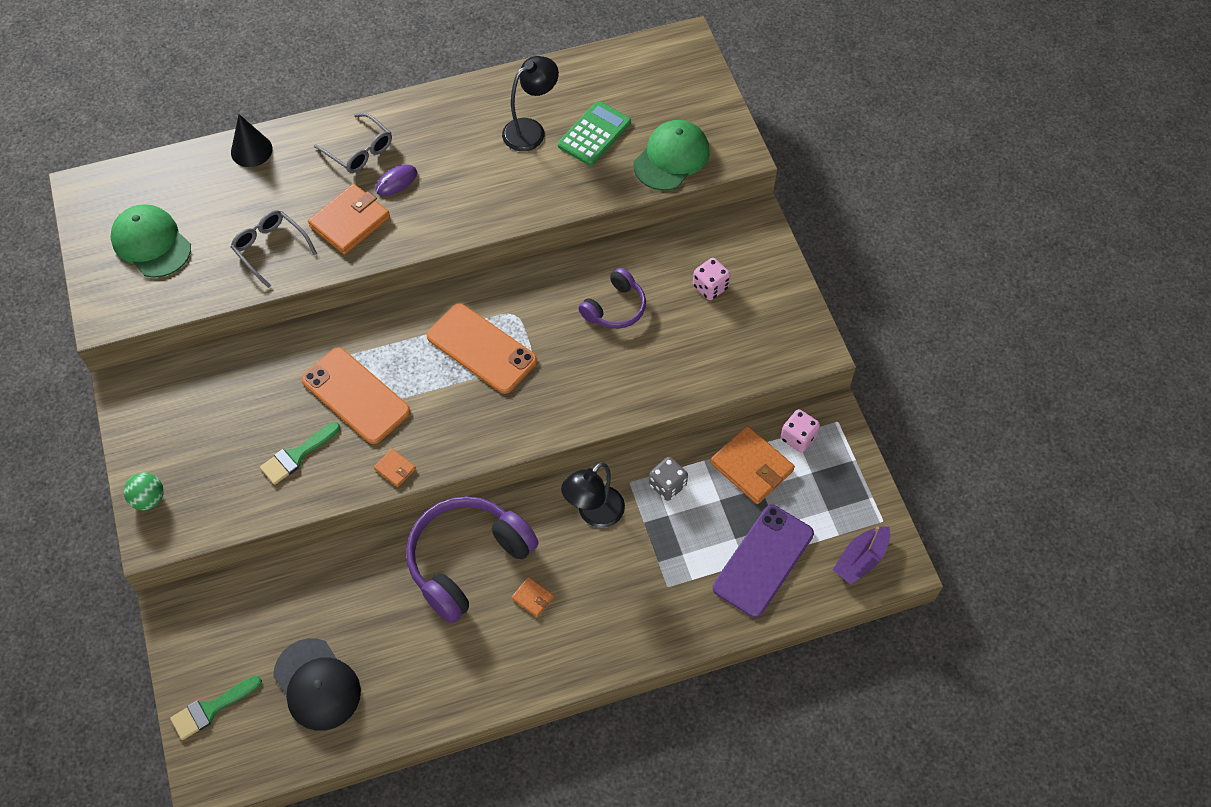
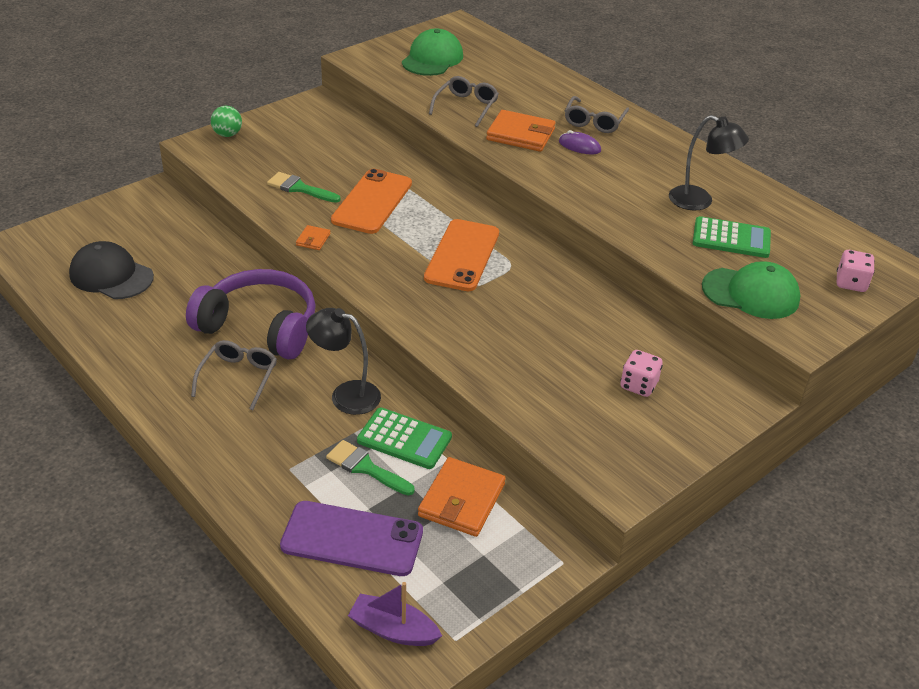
camera: 65 degrees right, 20 degrees down
green brush [170,675,262,740] -> green brush moved to [326,440,415,496]
black cone [231,114,273,167] -> none
black cap [273,638,361,731] -> black cap turned 90 degrees clockwise [69,241,154,299]
orange wallet [512,577,554,617] -> grey glasses [191,340,277,410]
purple headphones [578,268,646,329] -> none
grey dice [649,457,688,501] -> green calculator [357,408,452,469]
pink dice [780,409,820,453] -> pink dice moved to [837,250,875,292]

